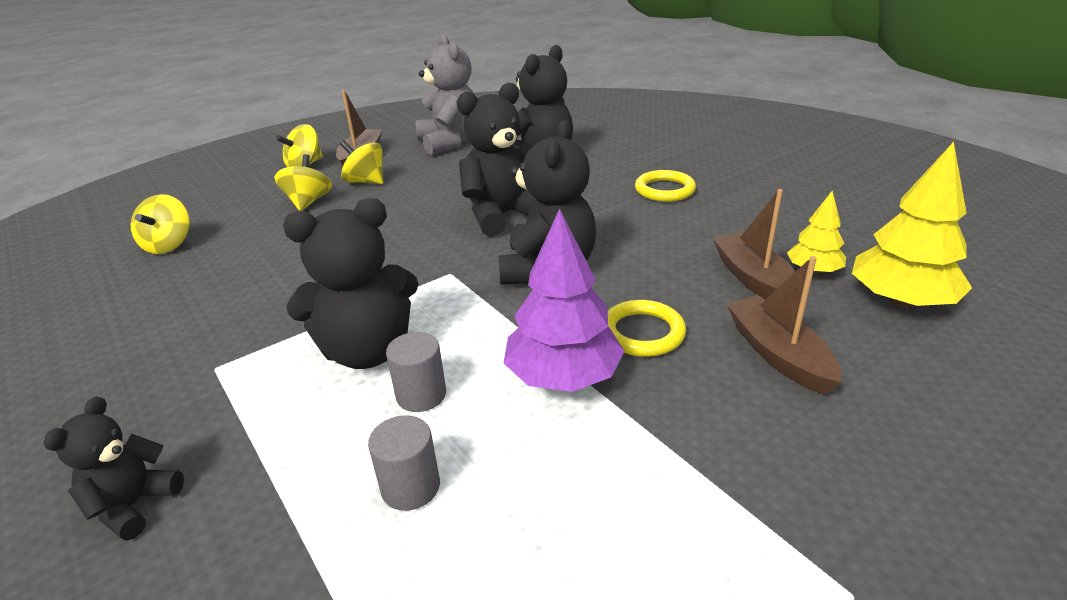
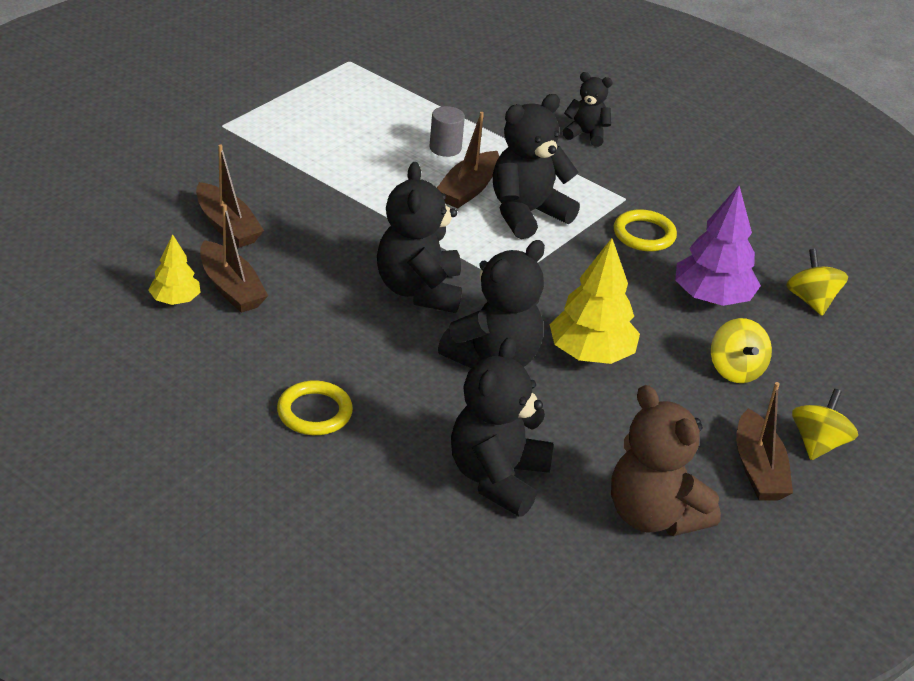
camera: 160 degrees right, 5 degrees up
black teddy bear [43,396,184,541] -> black teddy bear turned 75 degrees counterclockwise [563,72,613,147]
yellow spinning top [340,140,383,184] -> none
grey cylinder [386,332,446,412] -> brown boat [437,112,499,208]
grey teddy bear [416,34,475,155] -> brown teddy bear [611,385,721,536]
purple tree [504,208,625,392] -> purple tree moved to [675,186,761,306]
yellow ring [608,300,686,357] -> yellow ring moved to [614,209,677,251]
yellow tree [852,142,972,308] -> yellow tree moved to [550,238,640,364]

